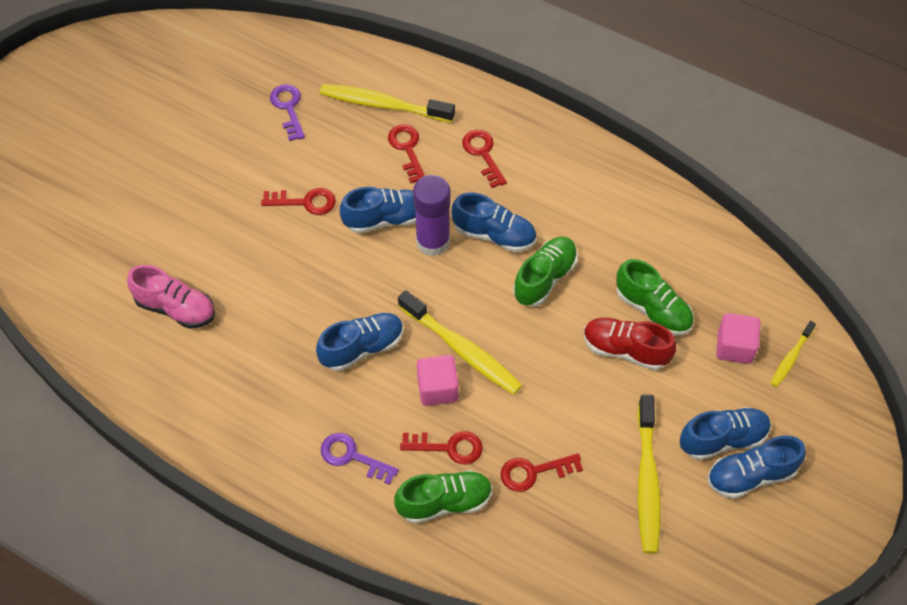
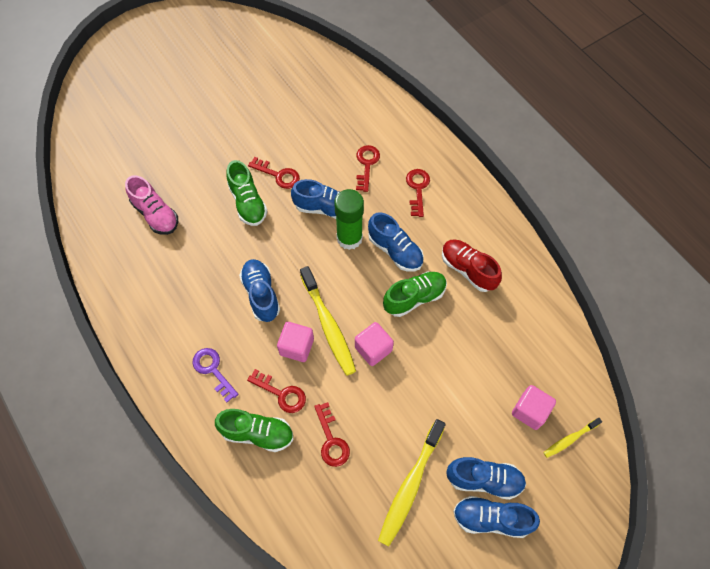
camera: 25 degrees right, 5 degrees up
purple key [270,84,305,141] -> none
blue shoe [316,313,404,371] -> blue shoe turned 105 degrees counterclockwise [239,259,280,322]
yellow toothbrush [320,84,455,123] -> none
purple glue stick [413,175,450,256] -> green glue stick [334,189,364,250]
red key [501,453,583,492] -> red key turned 120 degrees counterclockwise [314,402,350,467]
red shoe [584,318,676,370] -> red shoe moved to [442,239,502,292]
green shoe [616,259,693,336] -> green shoe moved to [226,160,267,226]
none -> pink cube [355,322,394,366]

